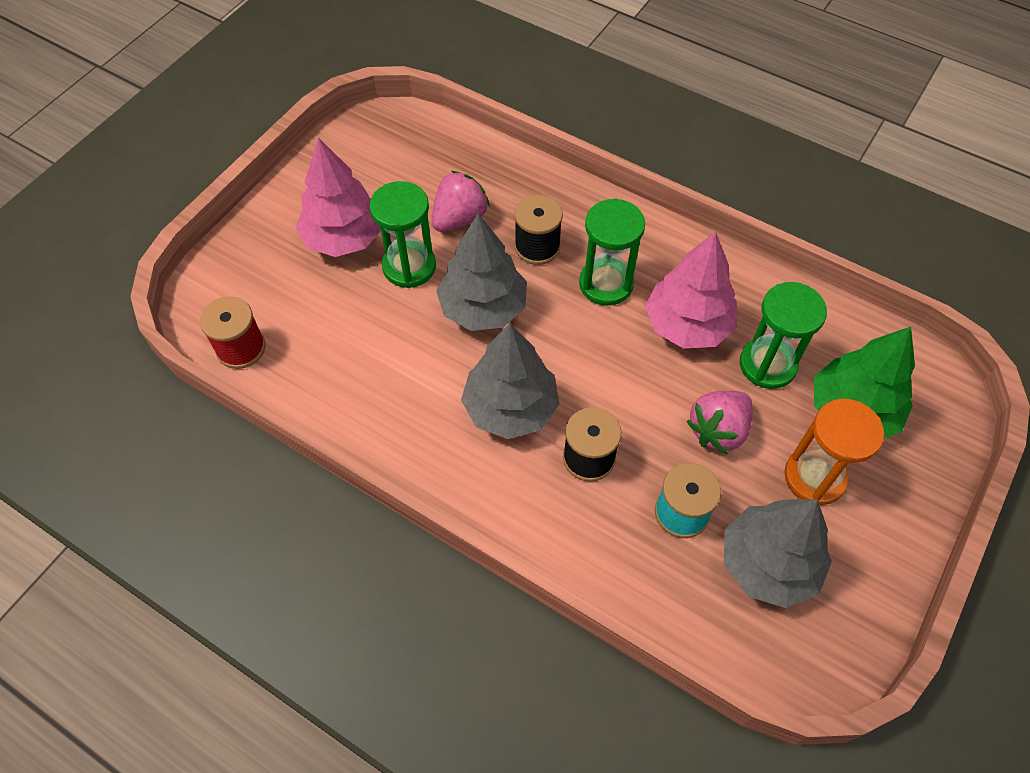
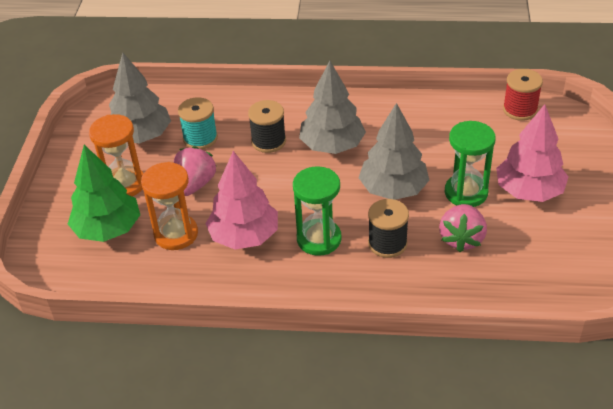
camera: 155 degrees right, 15 degrees down
green hourglass [740,282,827,389] -> orange hourglass [141,162,198,250]

